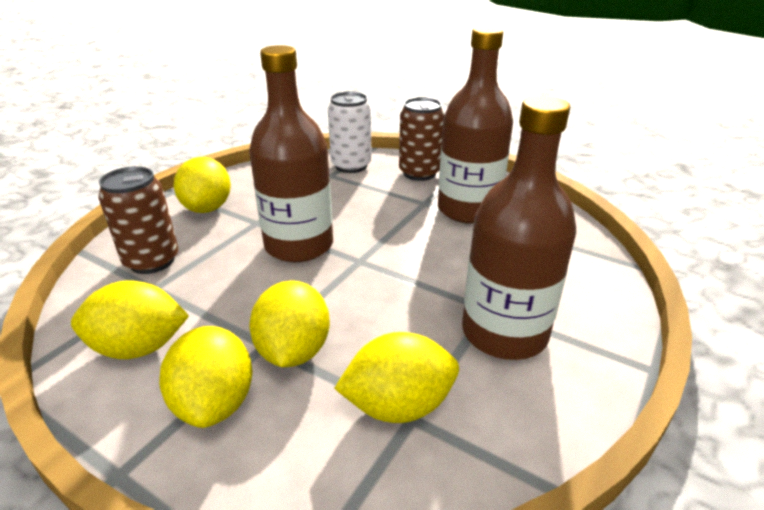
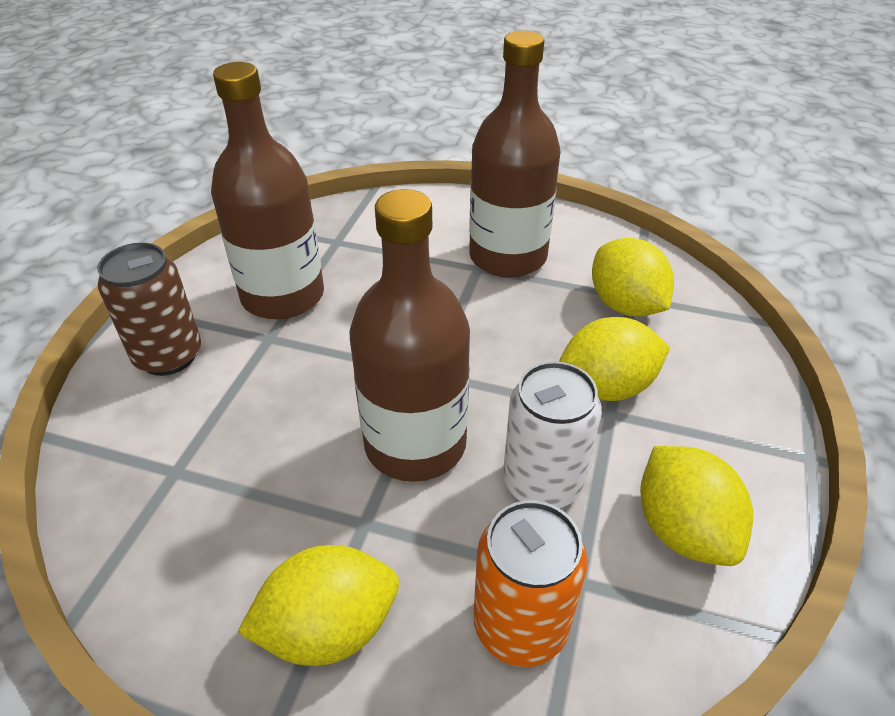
camera: 105 degrees left, 10 degrees up
brown can [98,166,179,274] -> orange can [474,500,588,667]
yellow lemon [159,326,253,428] -> none
white can [328,92,372,173] -> white can moved to [503,361,602,508]

